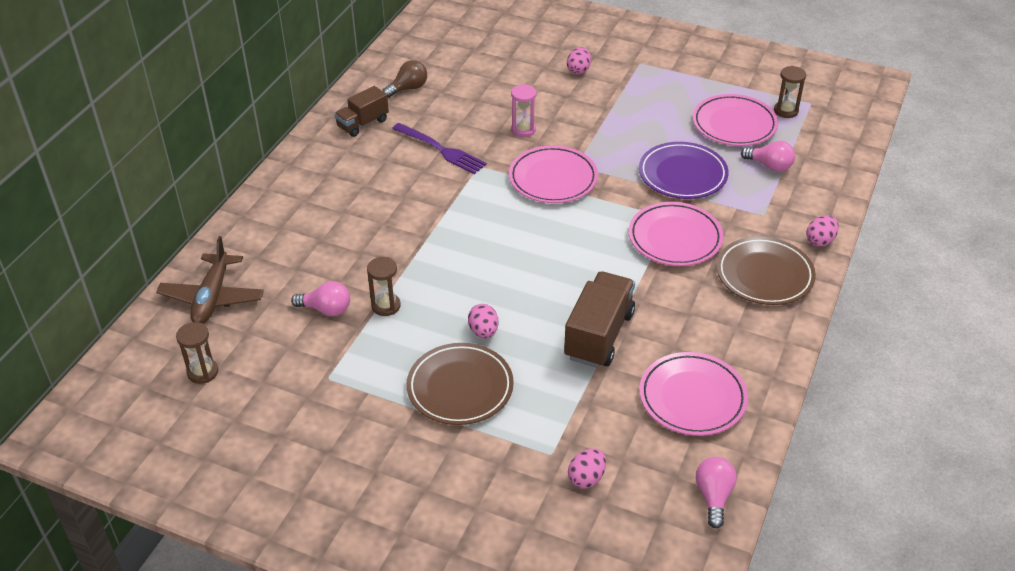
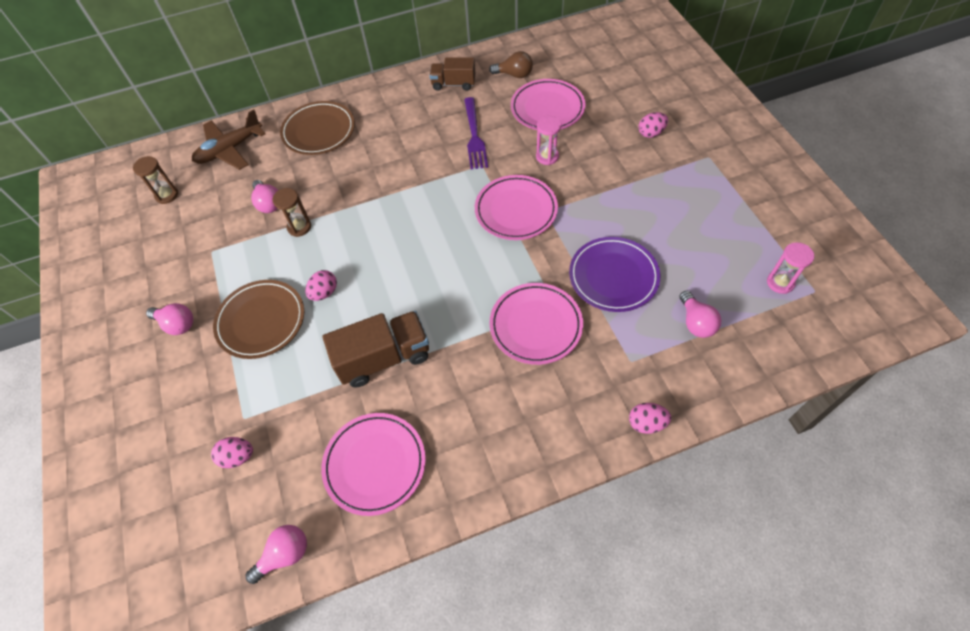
camera: 50 degrees right, 15 degrees up
pink plate [692,94,778,146] -> pink plate moved to [511,79,585,130]
brown plate [717,236,816,305] -> brown plate moved to [280,101,355,155]
brown hourglass [774,66,806,118] -> pink hourglass [767,242,814,294]
none -> pink light bulb [146,303,193,335]

